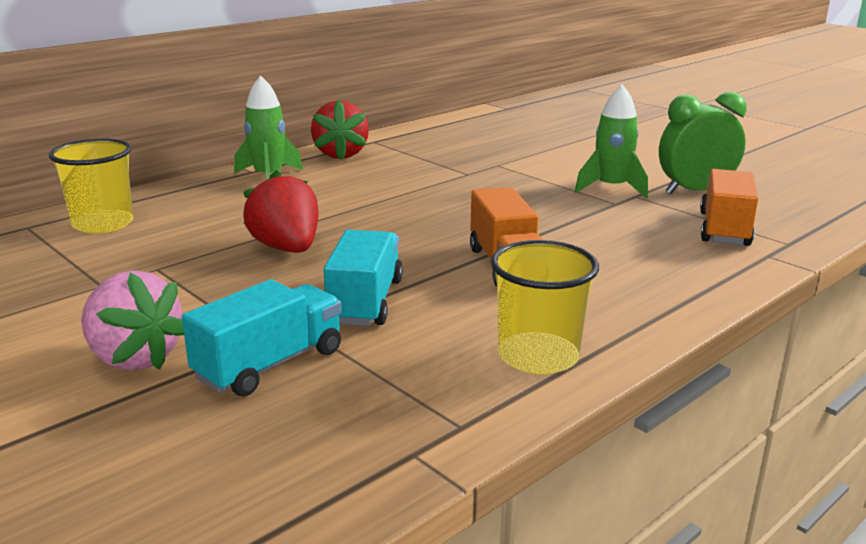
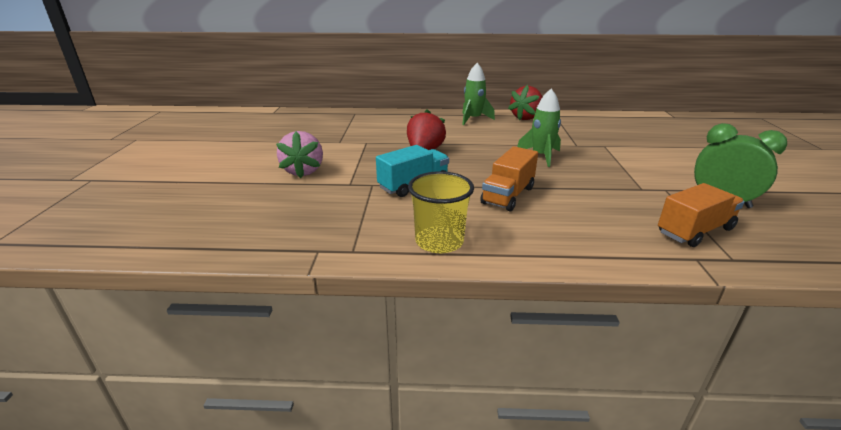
camera: 45 degrees right, 5 degrees up
yellow cup [49,138,134,234] -> none
turquoise truck [182,279,342,396] -> none
green rocket [575,84,648,199] -> green rocket moved to [517,89,561,167]

